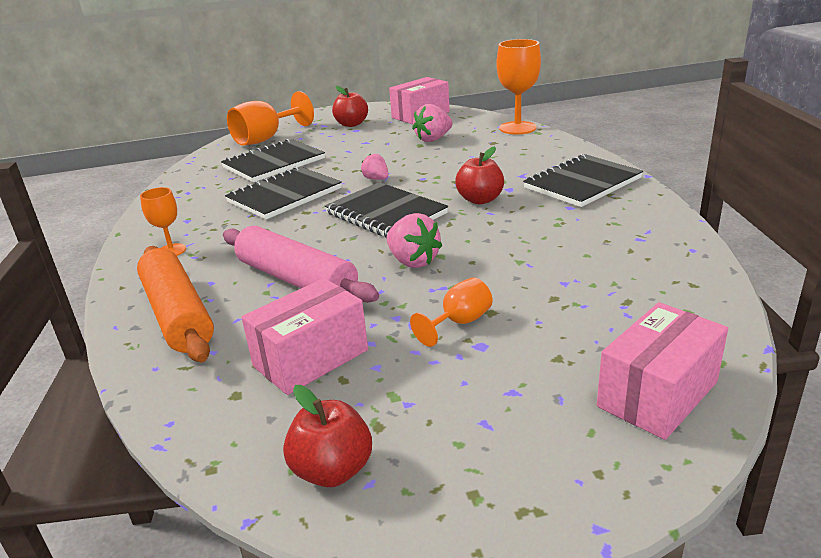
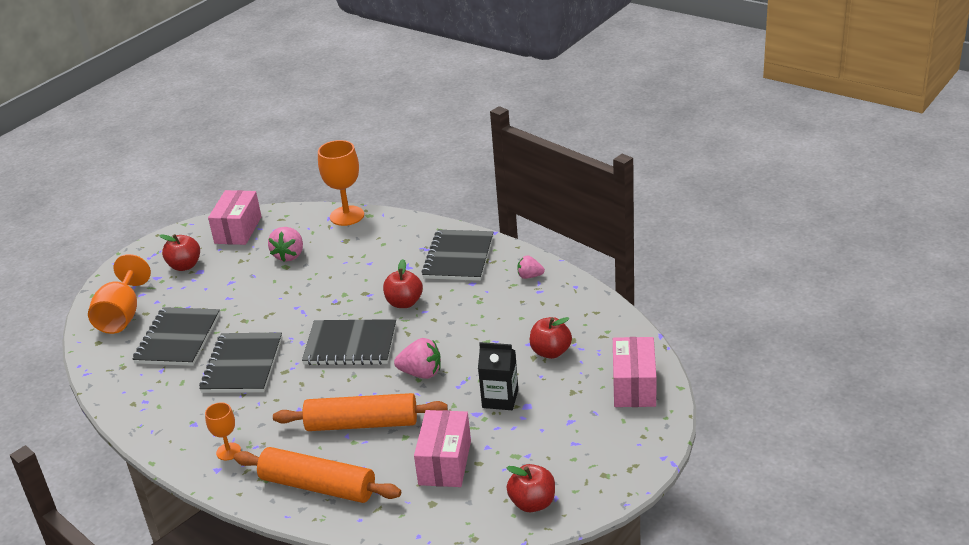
camera: 40 degrees left, 5 degrees up
pink rolling pin [223,226,379,303] -> orange rolling pin [273,393,448,431]
pink strawberry [361,153,388,180] -> pink strawberry moved to [517,255,545,279]
orange goblet [410,277,493,347] -> black carton [478,342,518,410]
none -> red apple [530,317,572,359]

